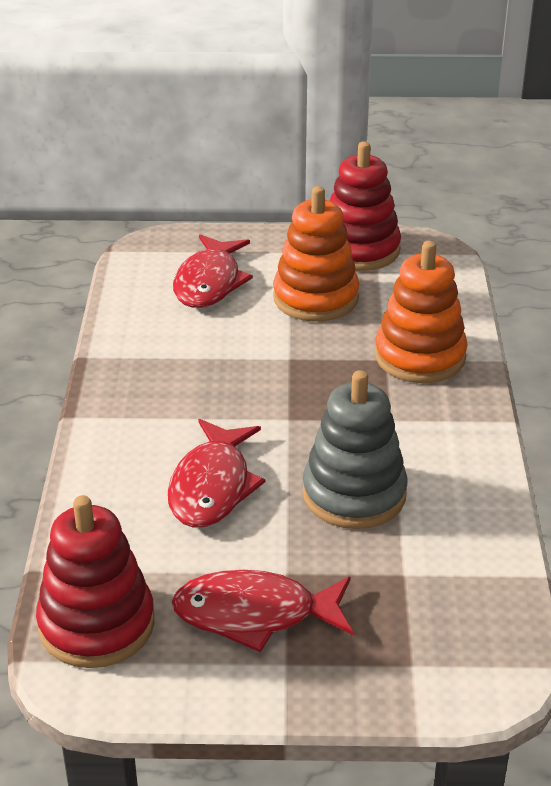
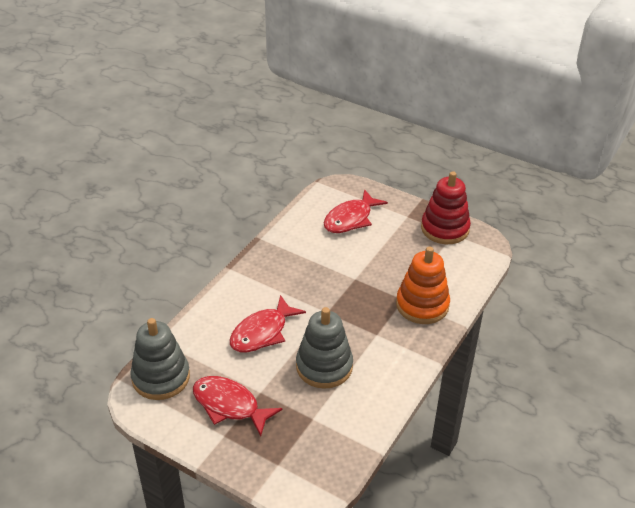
camera: 30 degrees right, 5 degrees up
red stacking toy [36,495,155,668] -> grey stacking toy [130,318,190,400]
orange stacking toy [273,186,359,322] -> none

